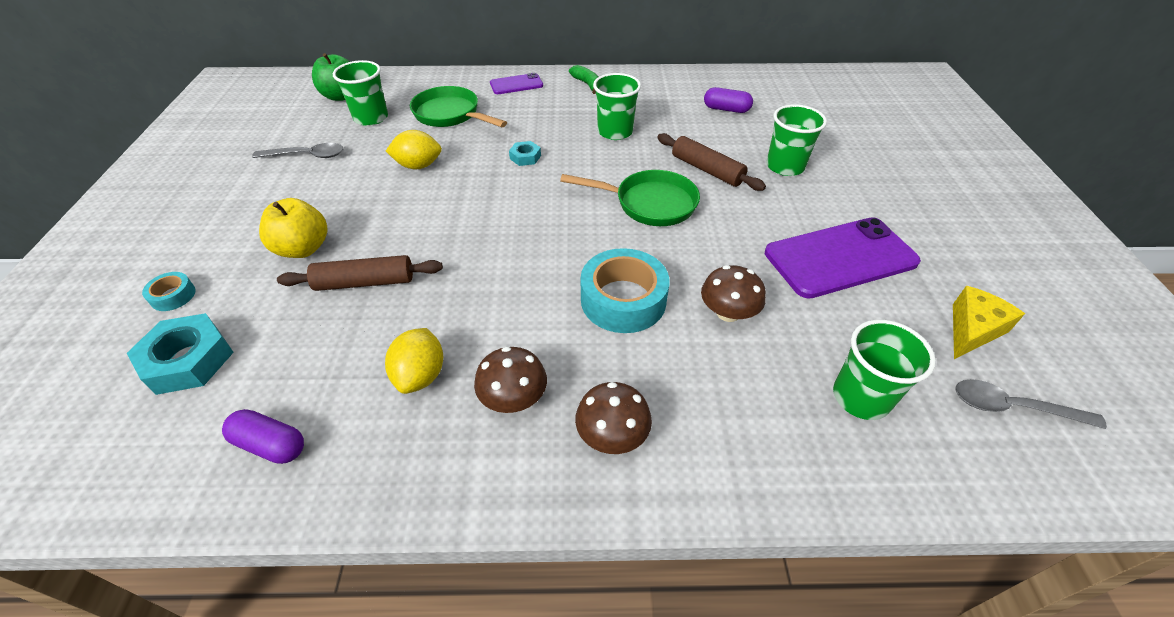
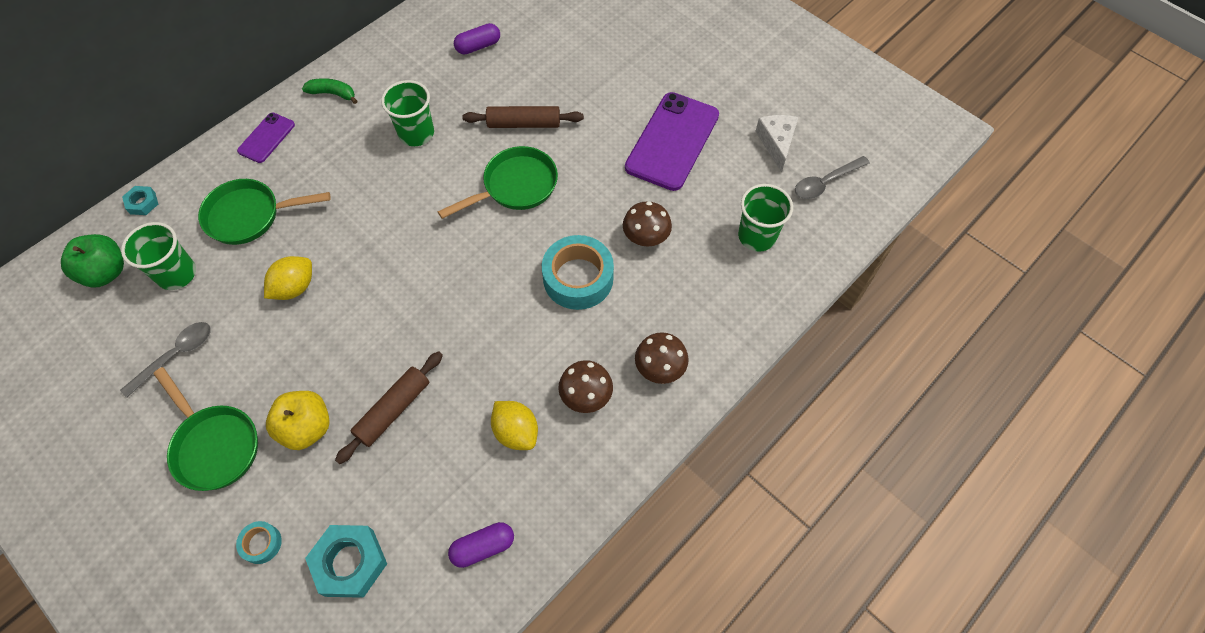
camera: 45 degrees left, 15 degrees up
turquoise nut [509,141,541,166] -> turquoise nut moved to [122,186,158,215]
green cup [767,104,827,176] -> none
yellow cheese [953,286,1025,359] -> white cheese [755,115,798,173]
none -> green pan [153,367,258,491]

